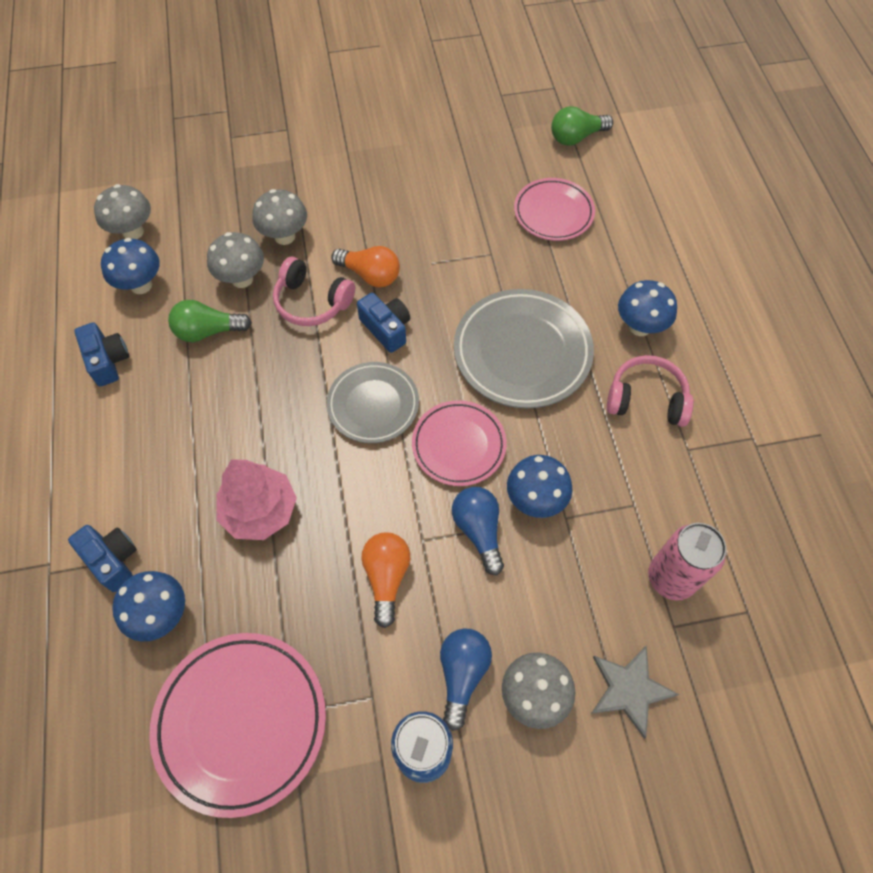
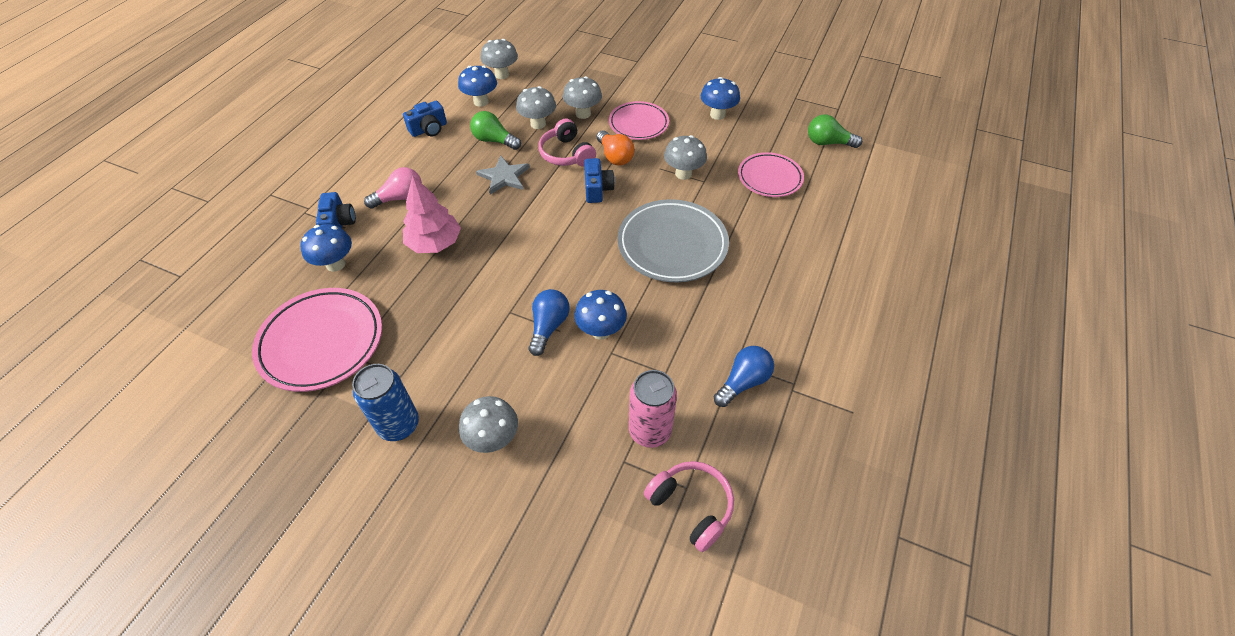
camera: 35 degrees right, 10 degrees down
blue camera [74,322,129,387] -> blue camera turned 45 degrees clockwise [403,101,447,137]
grey plate [327,362,419,443] -> none
orange light bulb [361,532,410,628] -> none
pink plate [412,400,507,486] -> pink plate moved to [609,101,669,140]
blue light bulb [440,628,492,731] -> blue light bulb moved to [714,346,774,407]
grey star [591,645,679,739] -> grey star moved to [476,156,530,194]
pink headphones [607,355,694,427] -> pink headphones moved to [644,461,734,552]
blue mushroom [618,280,677,336] -> blue mushroom moved to [701,77,740,120]
none -> pink light bulb [364,167,422,209]
none -> grey mushroom [664,135,707,180]

